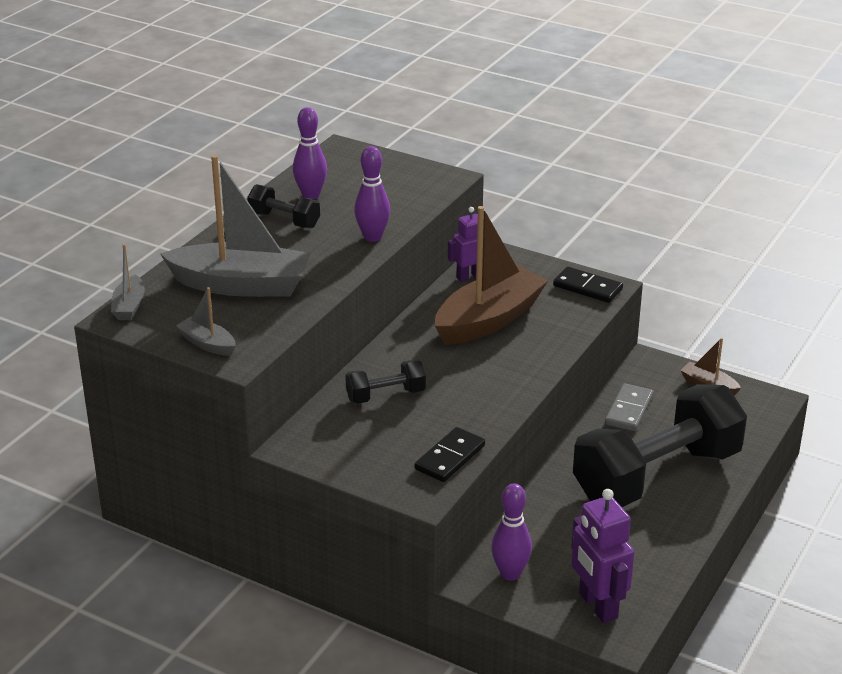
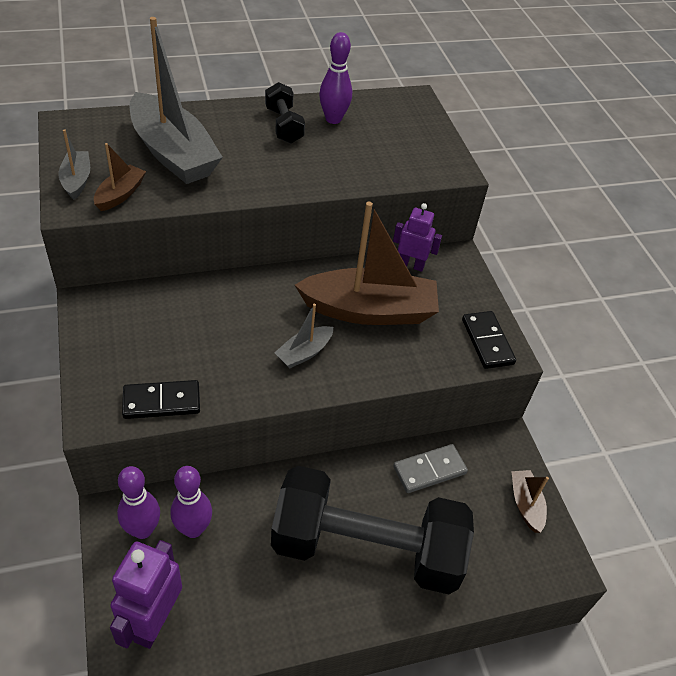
camera: 40 degrees right, 15 degrees up
grey boat [111,244,145,320] -> grey boat moved to [274,304,333,368]
black dumbbell [345,359,426,404] -> none
purple bowling pin [354,146,390,242] -> purple bowling pin moved to [171,466,212,538]
none -> brown boat [94,143,146,211]

